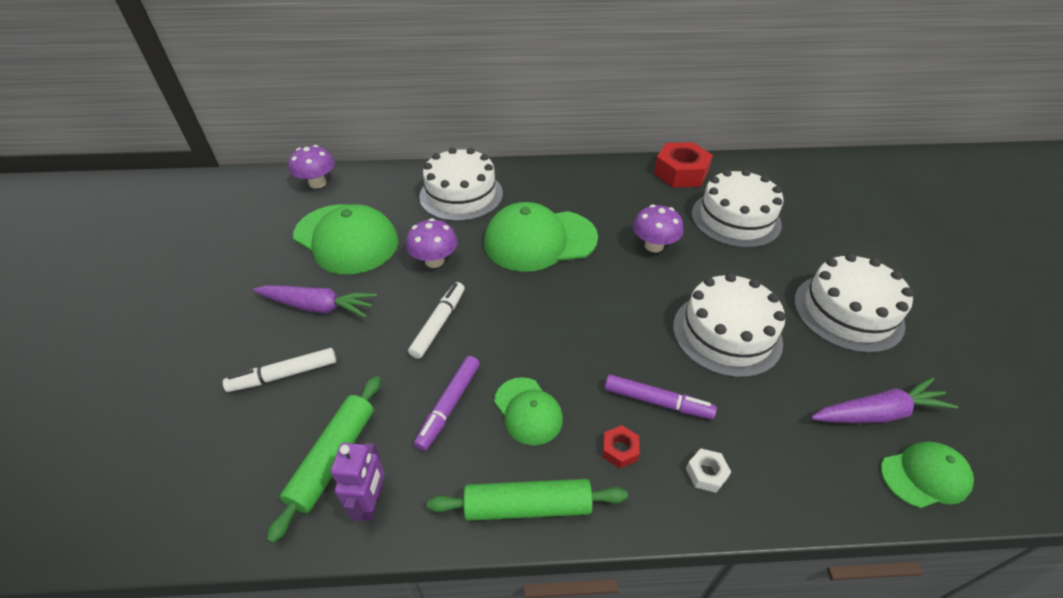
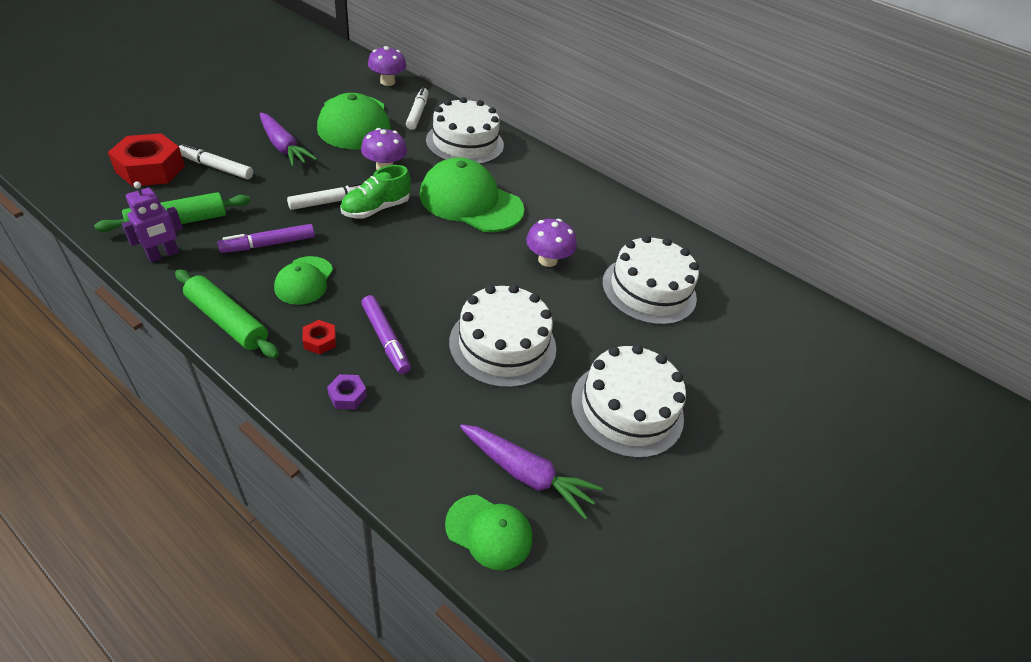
camera: 35 degrees right, 0 degrees up
red nut [654,142,713,188] -> red nut moved to [108,133,185,187]
white nut [686,448,731,493] -> purple nut [327,374,367,409]
none -> green shoe [340,165,411,219]
none -> white marker [406,87,428,130]

